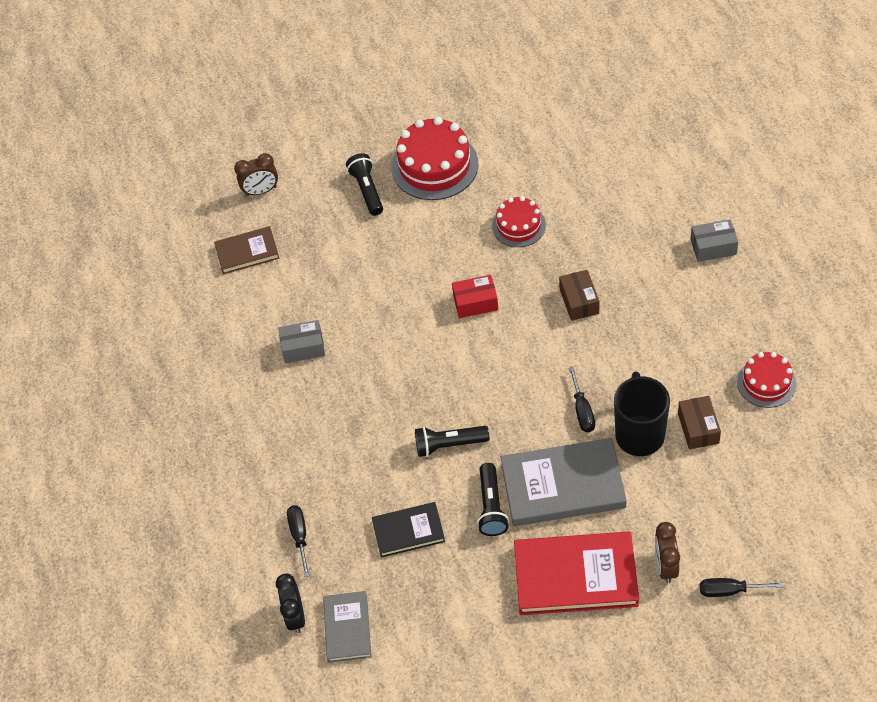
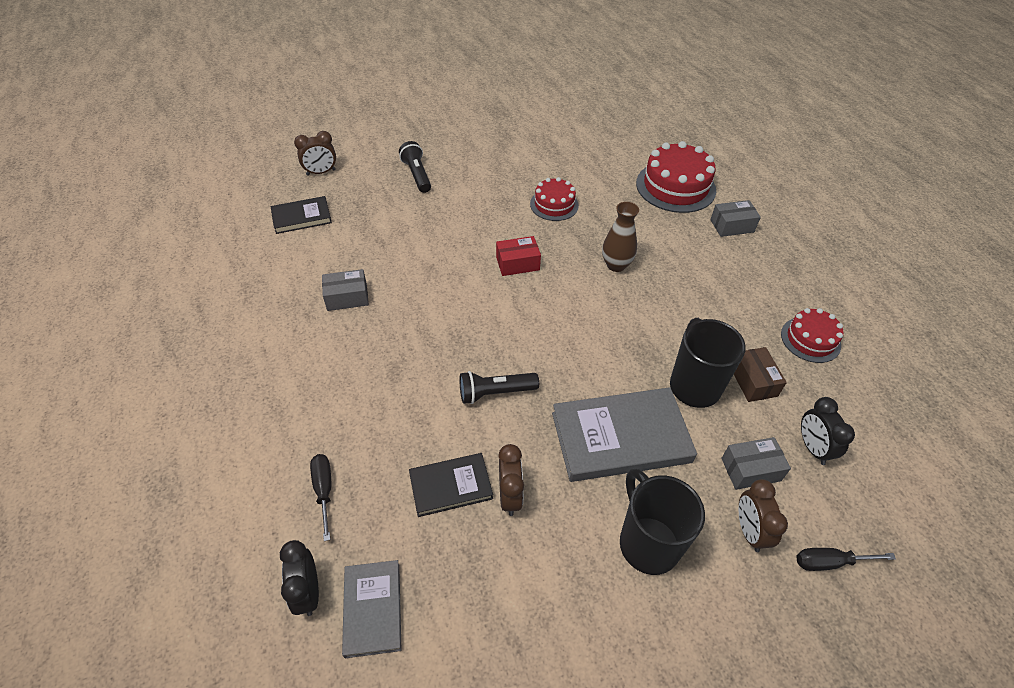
camera: 10 degrees left, 5 degrees down
brown book [214,226,279,274] -> black book [271,196,332,234]
red cake [391,117,478,200] -> red cake moved to [636,141,716,213]
black flashlight [477,463,509,536] -> none
red book [514,531,639,615] -> black mug [620,468,705,575]
brown box [559,270,599,321] -> brown vase [602,202,639,272]
black screwdriver [569,367,595,432] -> none
none -> brown clock [498,444,524,516]
none -> grey box [721,437,791,490]
none -> black clock [801,397,855,465]

